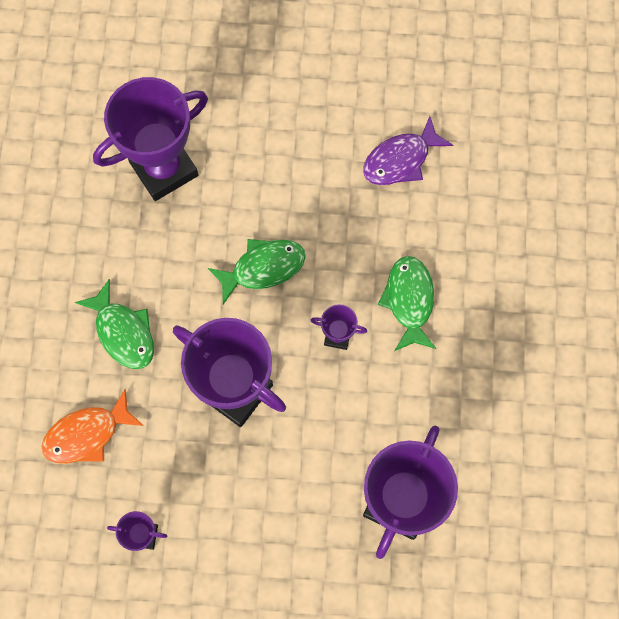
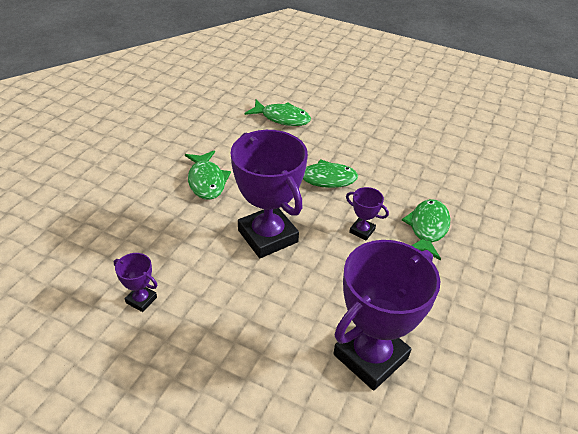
camera: 20 degrees right, 30 degrees down
orange fish [41,389,144,464] -> none
purple trophy [93,77,208,201] -> green fish [245,100,311,126]
purple fish [363,116,453,185] -> none

